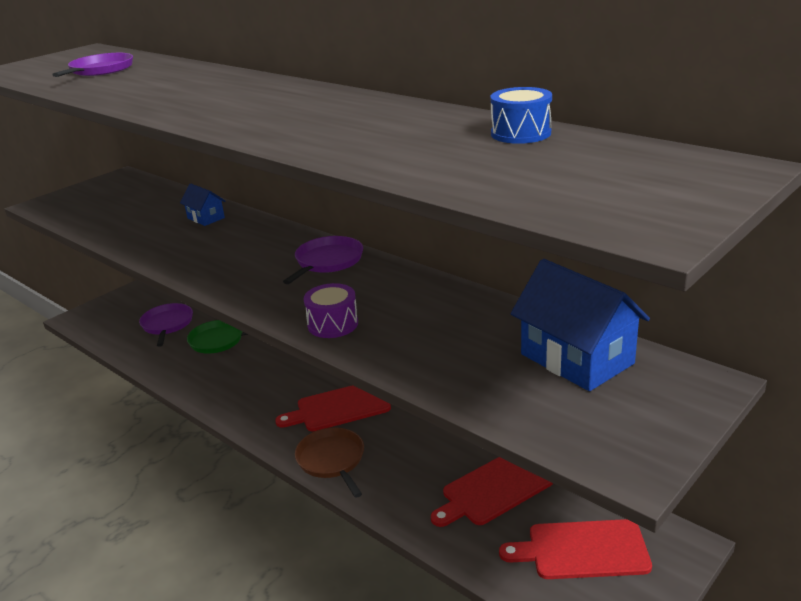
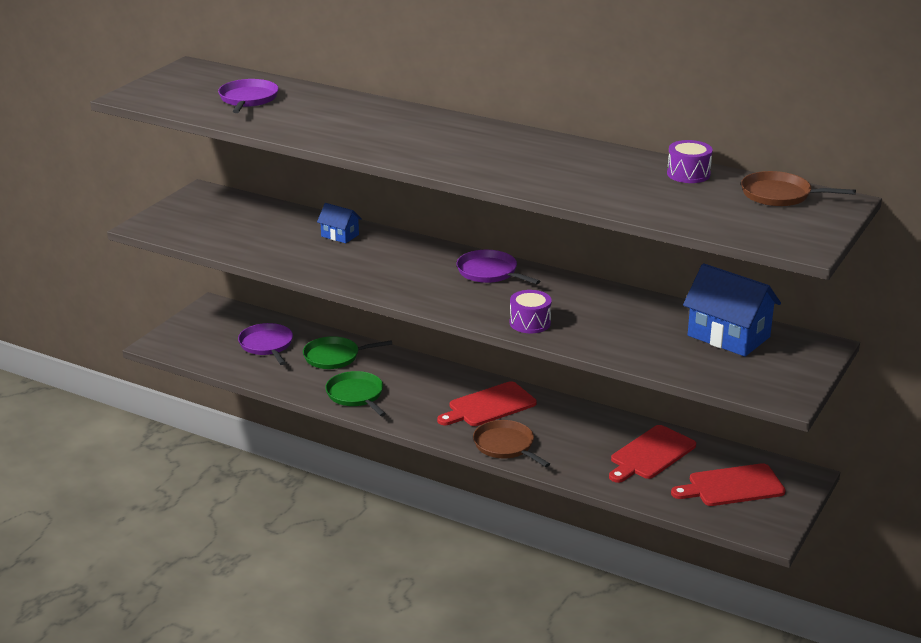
camera: 15 degrees left, 0 degrees up
purple pan [283,236,363,284] -> purple pan turned 60 degrees counterclockwise [457,250,540,284]
blue drum [491,87,552,144] -> purple drum [667,140,713,183]
none -> green pan [325,371,386,416]
none -> brown pan [741,171,856,206]

